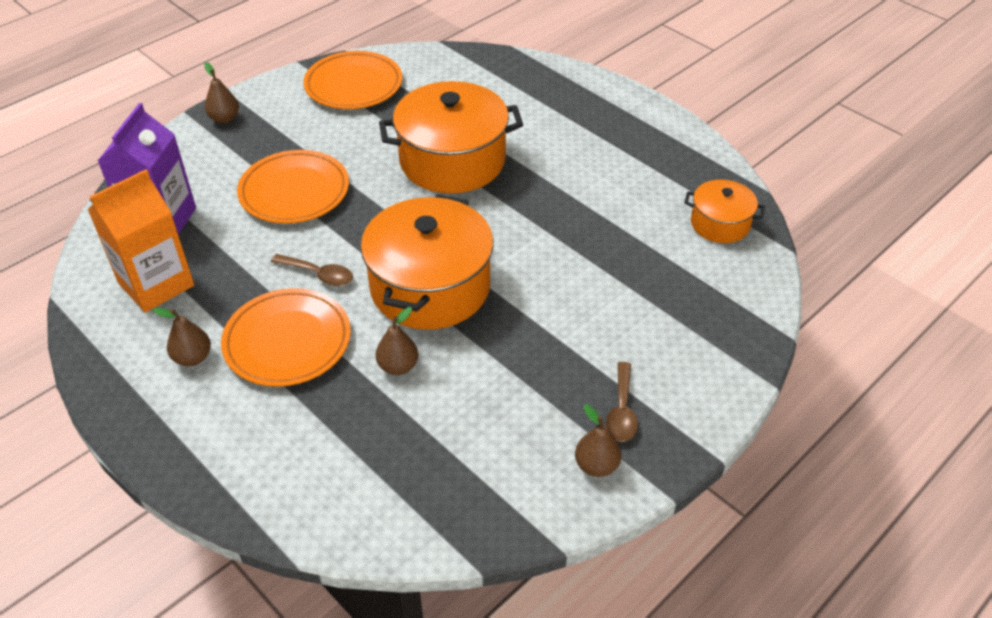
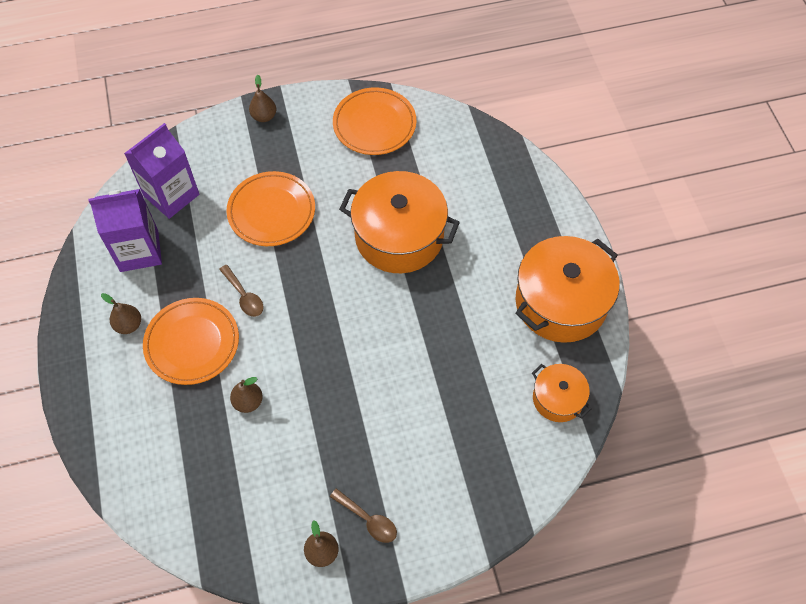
camera: 30 degrees right, 15 degrees up
orange carton [88,169,194,313] -> purple carton [88,189,162,272]
orange pot [361,194,493,330] -> orange pot moved to [515,236,620,343]
brown spoon [606,362,638,442] -> brown spoon turned 90 degrees counterclockwise [330,488,397,543]

